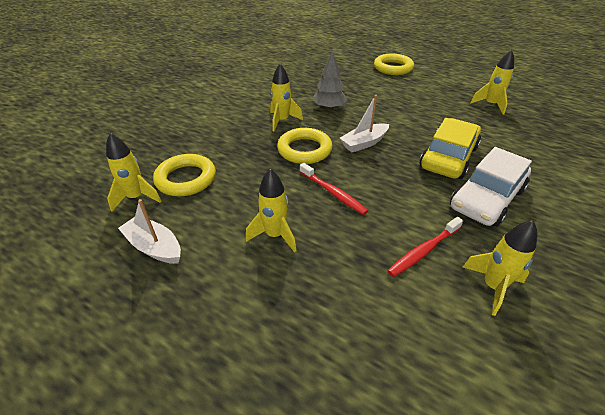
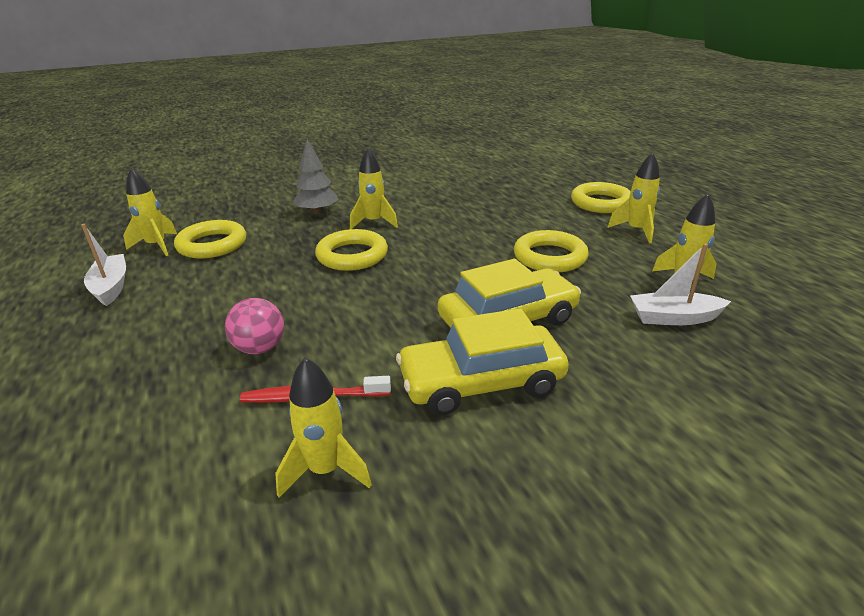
camera: 35 degrees right, 10 degrees down
yellow rocket [246,169,296,253] -> yellow rocket moved to [607,152,660,243]
red toothbrush [300,163,368,215] -> none
grey tree [313,51,347,110] -> grey tree moved to [293,139,338,214]
white boat [340,95,389,152] -> white boat moved to [630,244,731,325]
white car [450,147,532,227] -> yellow car [396,308,569,415]
none -> pink ball [225,298,284,354]
none -> yellow ring [514,230,589,272]

